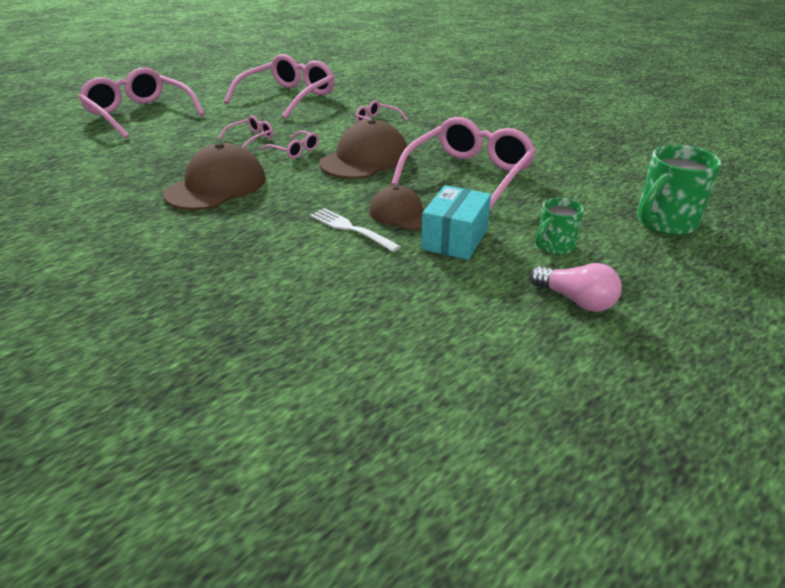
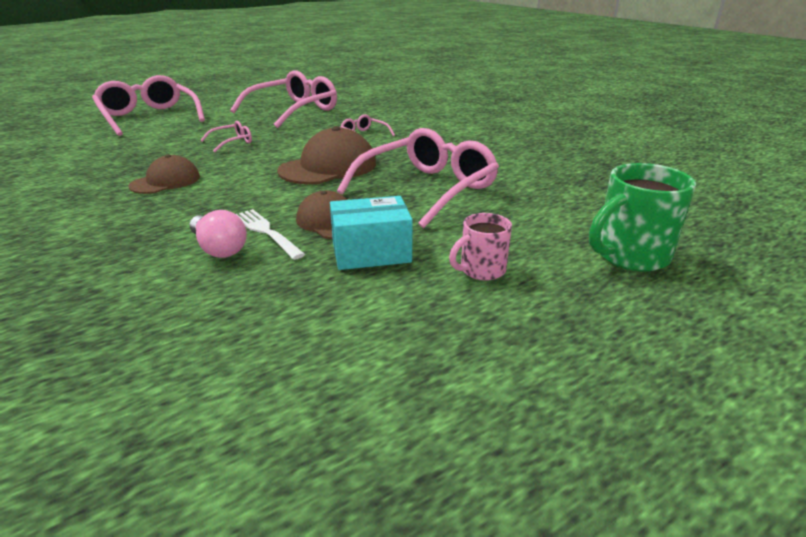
camera: 10 degrees right, 5 degrees down
brown cap [163,143,266,210] -> brown cap [129,154,200,194], size x0.63
pink glasses [261,131,319,159] -> none
turquoise box [421,185,491,260] -> turquoise box turned 45 degrees clockwise [330,196,413,270]
pink light bulb [530,263,622,312] -> pink light bulb moved to [190,210,247,258]
green mug [536,197,584,255] -> pink mug [449,213,512,281]

